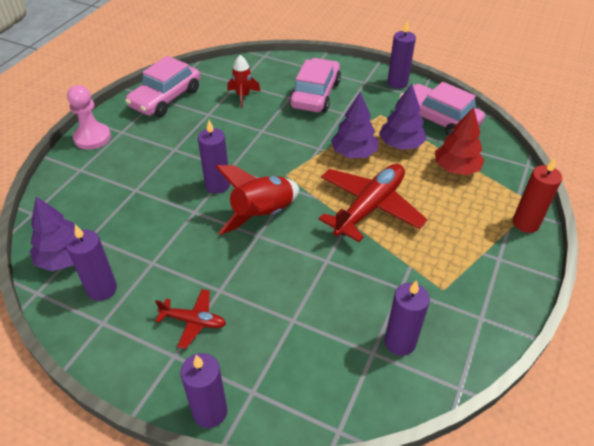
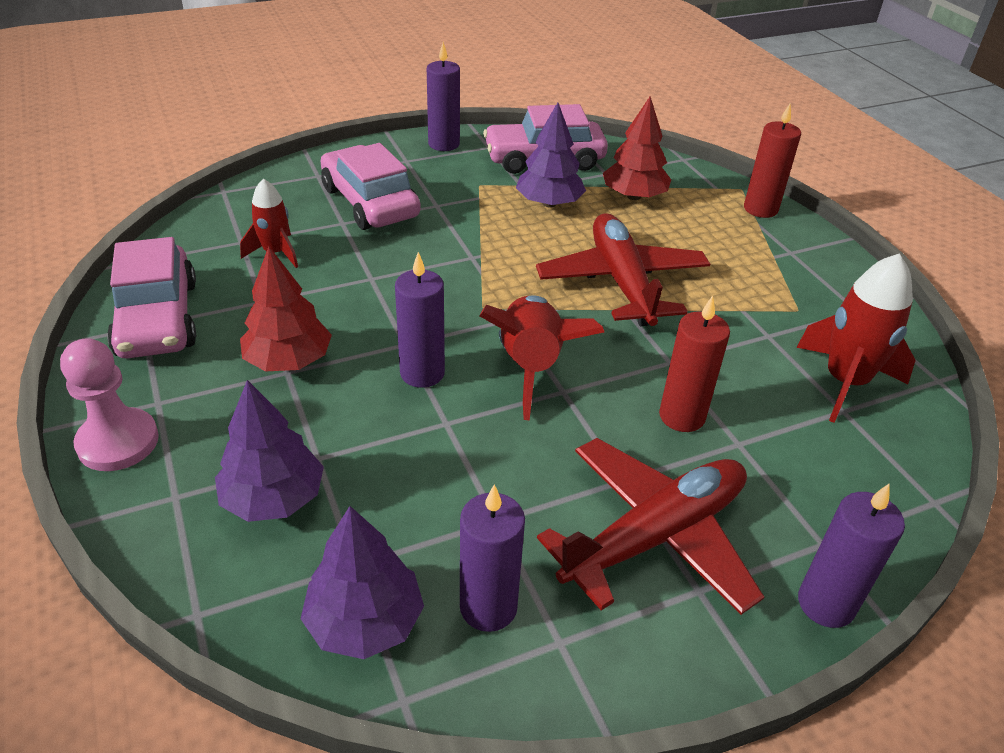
camera: 50 degrees left, 5 degrees down
red plane [155,289,226,349] -> red plane [537,438,764,615], size x1.99
purple tree [331,92,379,158] -> purple tree moved to [215,380,324,522]
purple candle [384,280,430,356] -> red rocket [796,253,916,423]
none -> red tree [240,246,332,372]
none -> red candle [659,295,730,432]

